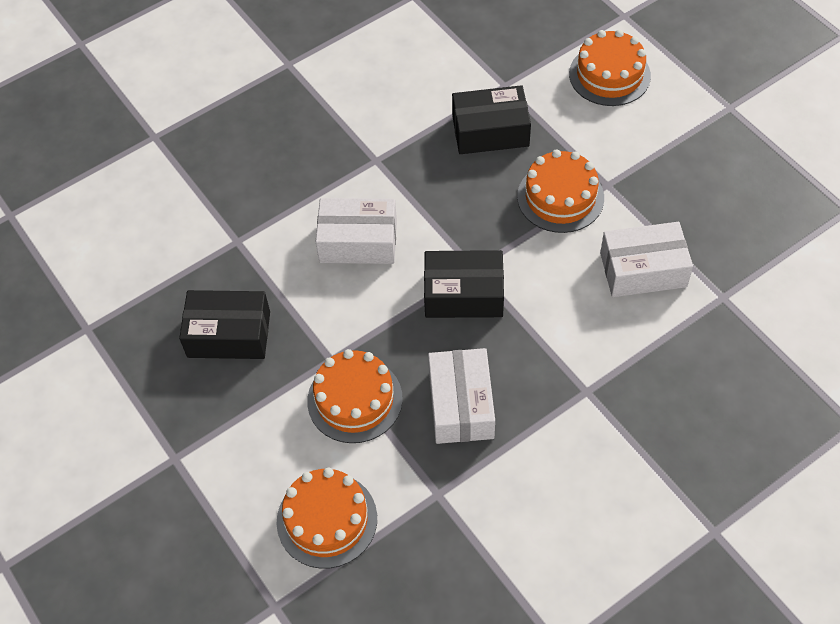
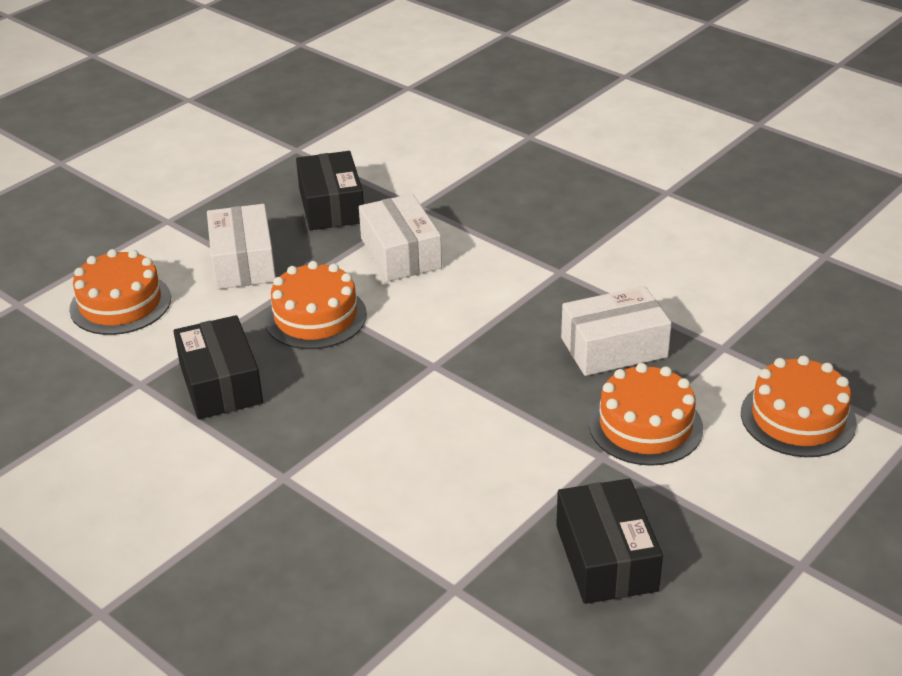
camera: 105 degrees left, 20 degrees down
white box [316,198,397,264] -> white box moved to [207,204,276,289]
black box [424,250,504,318] -> black box moved to [296,151,364,230]

